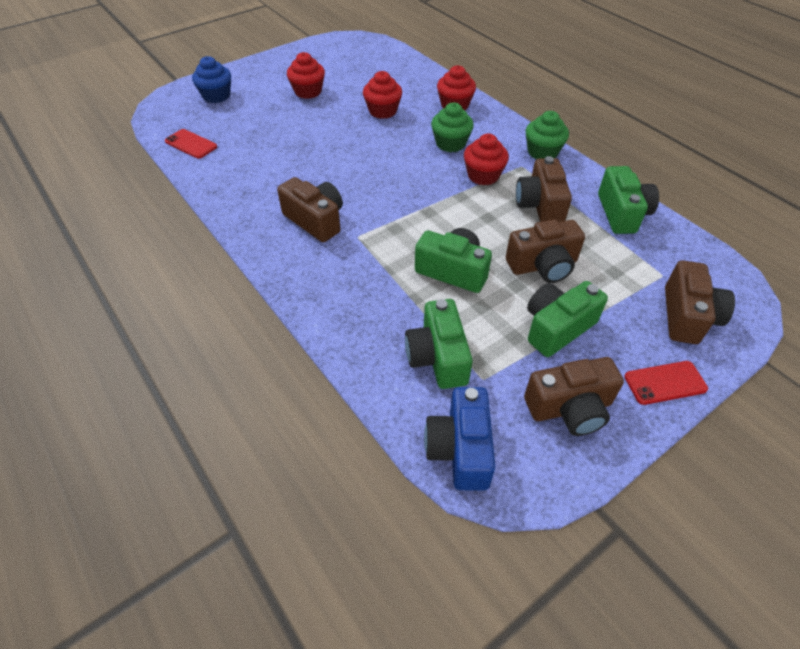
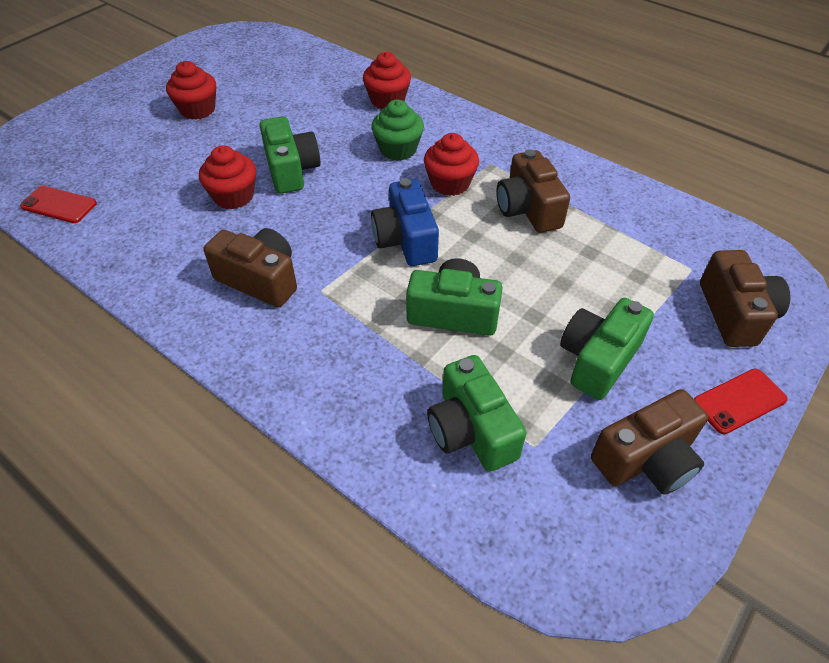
camera: 15 degrees left, 0 degrees up
blue cupcake [192,56,231,103] -> none
red cupcake [363,71,402,119] -> red cupcake moved to [199,145,256,209]
blue camera [424,387,495,491] -> blue camera moved to [371,178,439,266]
brown camera [506,219,585,283] -> none
green cupcake [526,111,569,159] -> none
green camera [598,166,659,234] -> green camera moved to [260,116,320,194]

